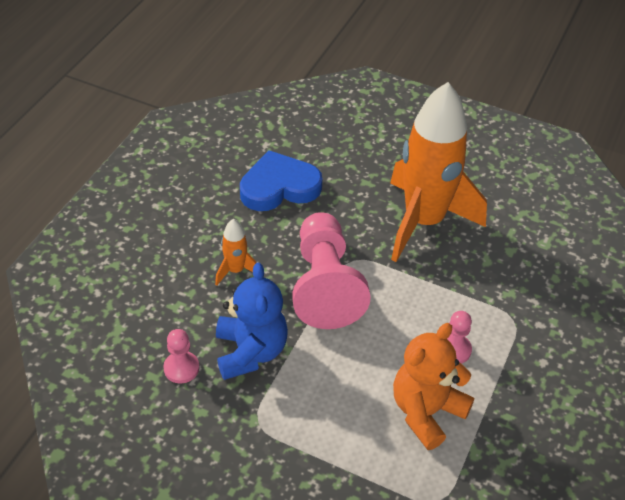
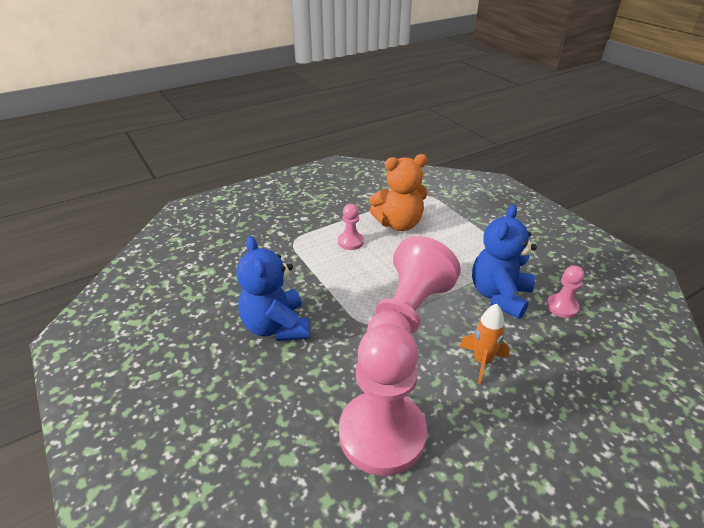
camera: 145 degrees left, 10 degrees down
blue heart [240,150,323,211] -> pink pawn [339,324,427,476]
orange rocket [390,82,487,262] -> blue teddy bear [237,236,310,341]

